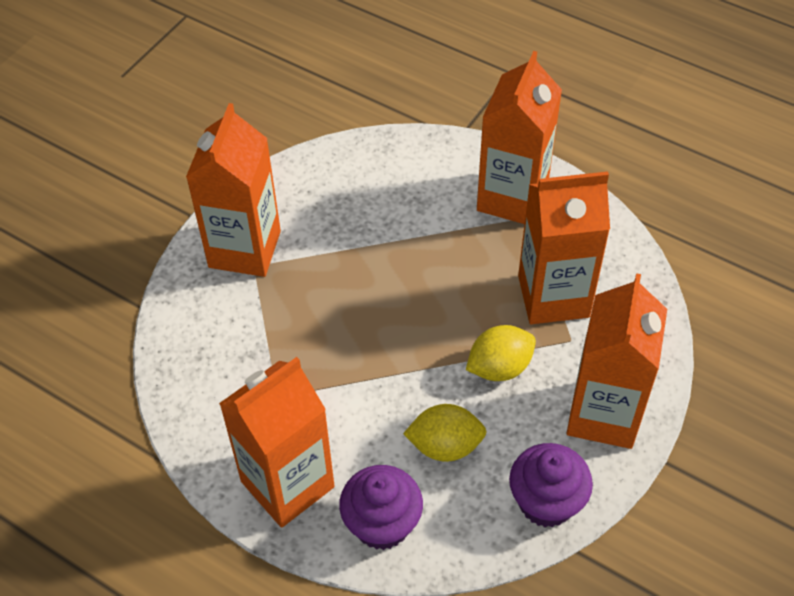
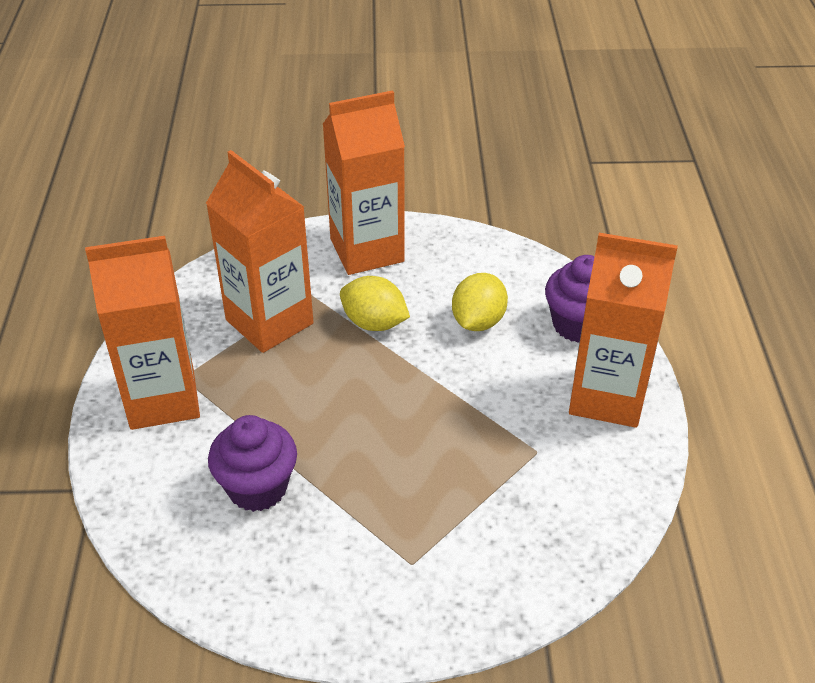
camera: 125 degrees left, 10 degrees down
orange carton [186,103,281,277] -> none
yellow lemon [403,404,487,462] -> yellow lemon turned 60 degrees clockwise [452,273,508,331]
purple cupcake [509,443,593,527] -> purple cupcake moved to [208,415,297,512]

